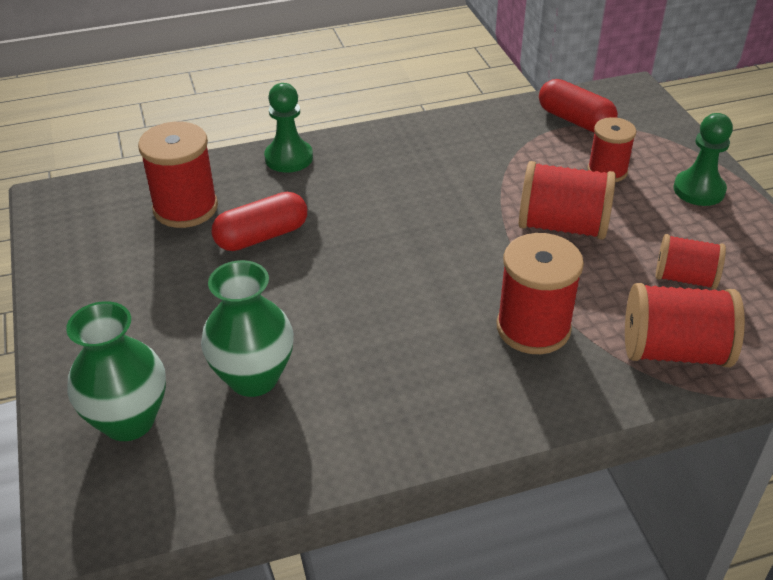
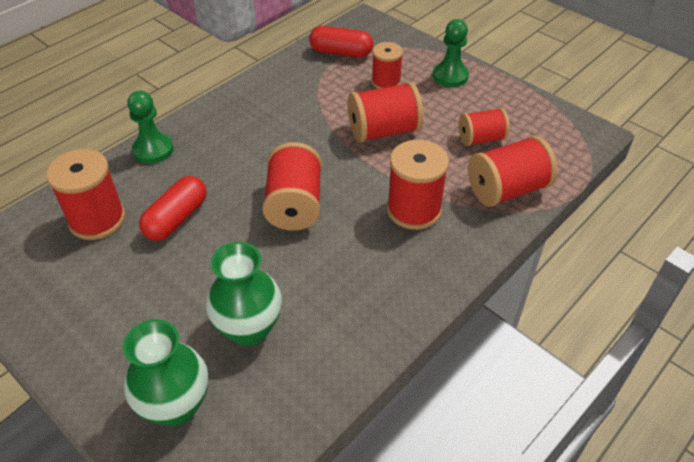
camera: 30 degrees left, 5 degrees up
none -> red spool [262,142,322,230]

